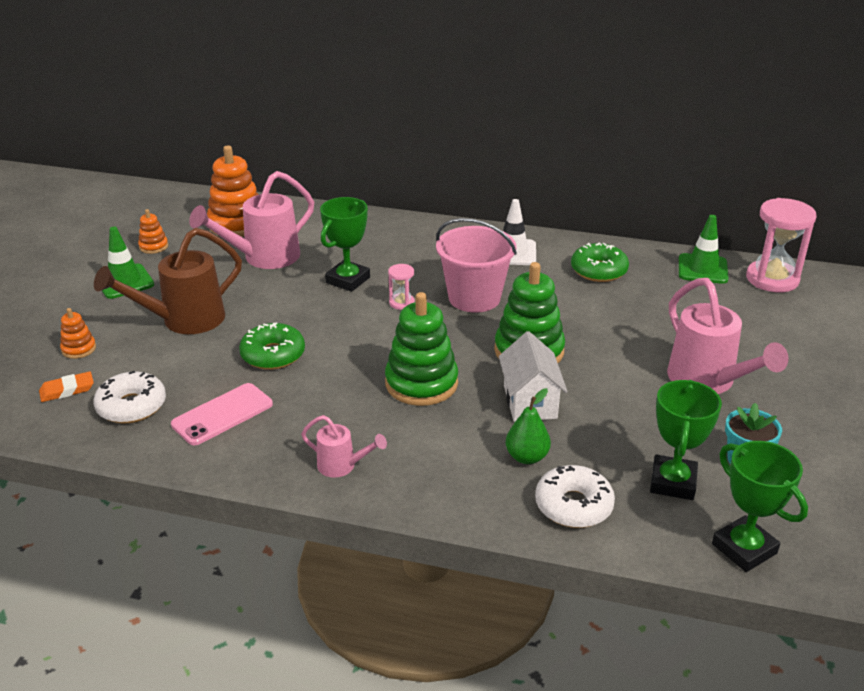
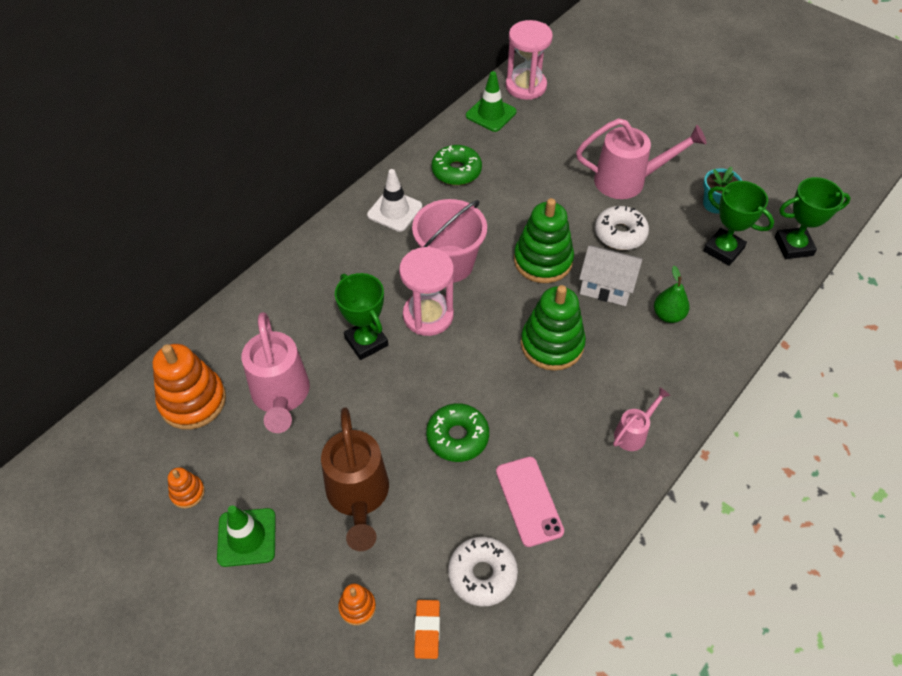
camera: 65 degrees left, 20 degrees up
pink hourglass [388,264,415,310] -> pink hourglass [399,247,454,336], size x2.09
white donut [535,465,615,528] -> white donut moved to [595,206,649,250]

